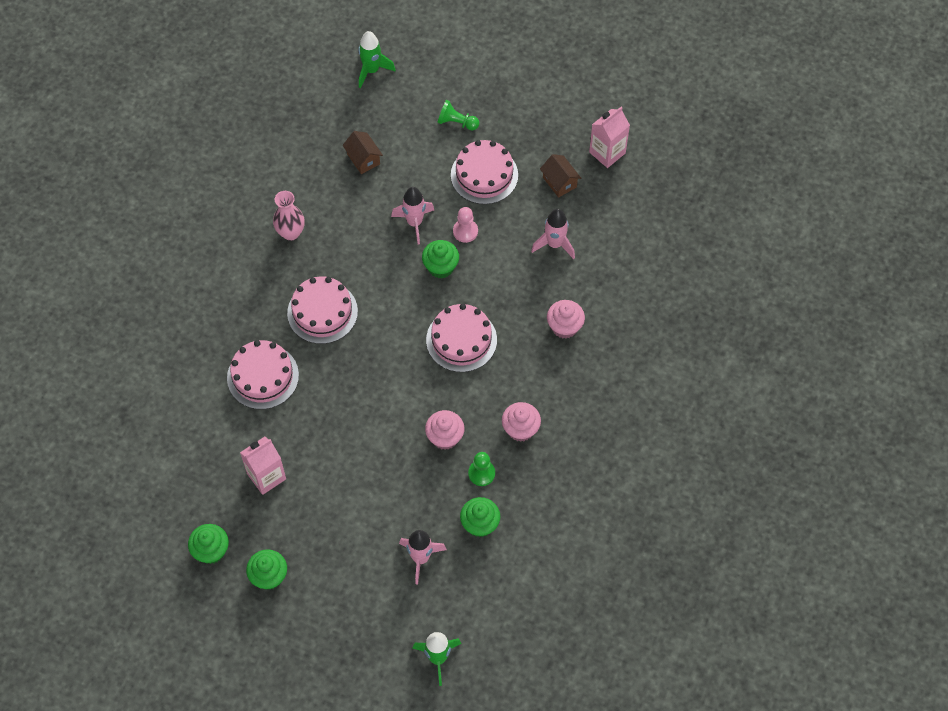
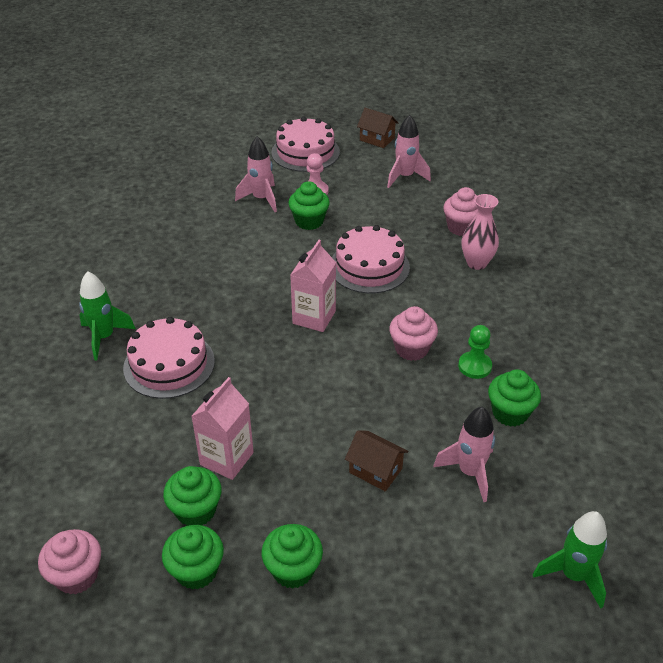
camera: 25 degrees left, 20 degrees down
pink vase [273,191,305,241] -> pink vase moved to [462,194,499,270]
pink cake [287,276,358,344] -> none
brown house [342,131,383,174] -> brown house moved to [345,431,408,491]
green rocket [358,31,396,88] -> green rocket moved to [79,271,135,360]
green pawn [437,100,479,130] -> none
pink cupcake [502,402,541,442] -> pink cupcake moved to [38,529,101,595]
pink carton [589,106,630,168] -> pink carton moved to [290,240,336,332]
none -> green cupcake [163,466,222,526]

